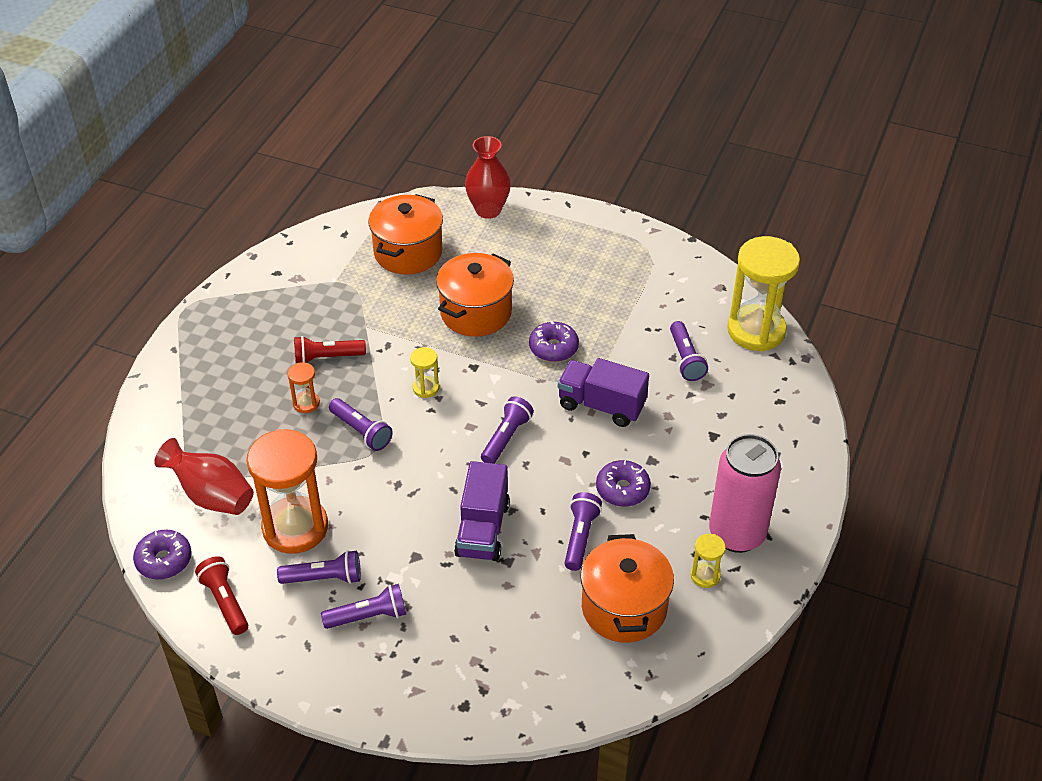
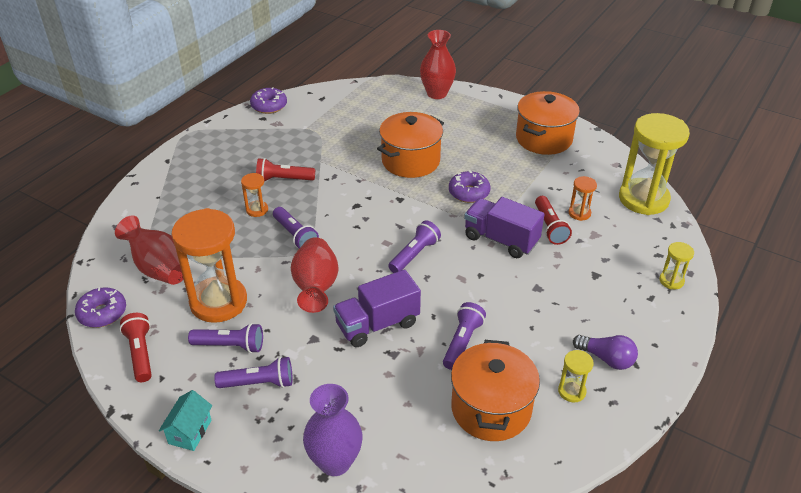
camera: 10 degrees right, 5 degrees down
orange pot [368,194,443,275] -> orange pot moved to [516,91,580,155]
yellow hourglass [410,347,439,398] -> yellow hourglass moved to [659,242,694,289]
purple truck [454,461,510,561] -> purple truck turned 45 degrees clockwise [333,269,421,347]
purple donut [596,460,651,507] -> purple donut moved to [250,87,287,114]
purple flashlight [670,321,708,381] -> orange hourglass [569,176,597,221]
pink can [709,434,781,553] -> purple light bulb [573,335,638,370]
none -> turquoise house [159,390,212,451]
none -> red vase [291,237,339,313]
none -> purple vase [303,384,362,476]
none -> red flashlight [535,196,572,245]

